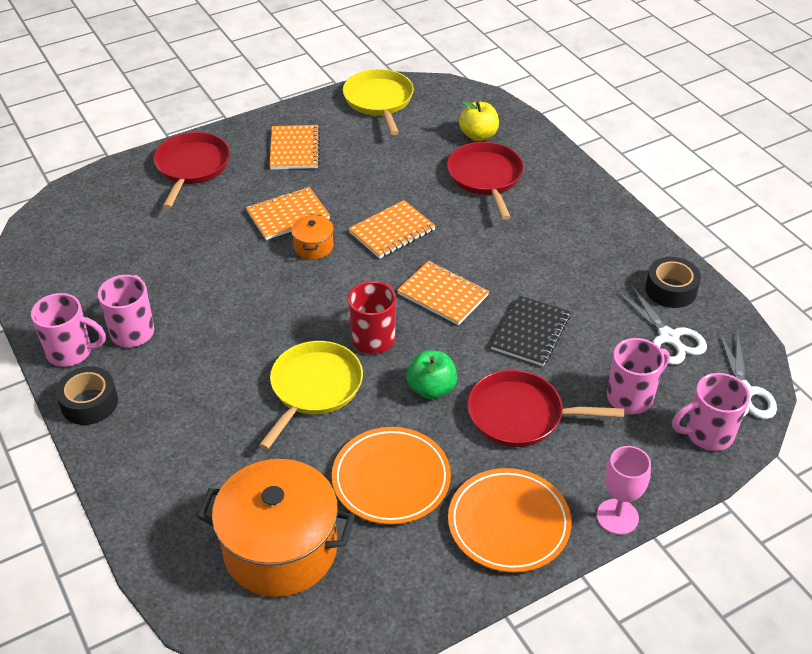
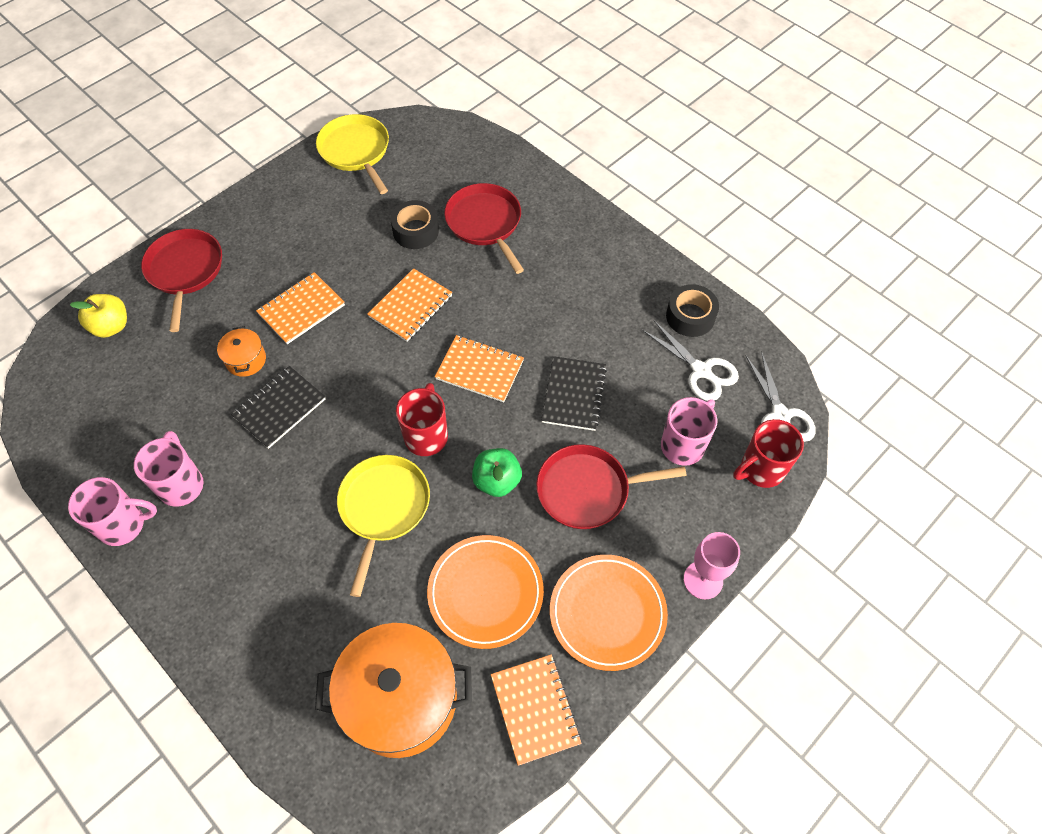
camera: 15 degrees left, 15 degrees up
black tape [56,366,118,425] -> black tape moved to [390,200,439,249]
orange notebook [270,125,320,170] -> orange notebook moved to [491,654,582,766]
orange pot [291,215,334,260] -> orange pot moved to [217,326,266,377]
yellow apple [459,101,499,141] -> yellow apple moved to [70,294,127,338]
pink mug [672,373,750,451] -> red mug [733,419,804,488]
none -> black notebook [231,366,325,449]

